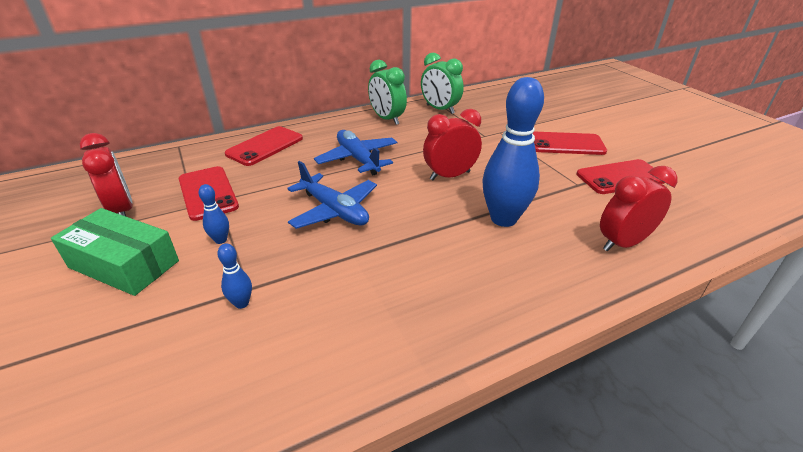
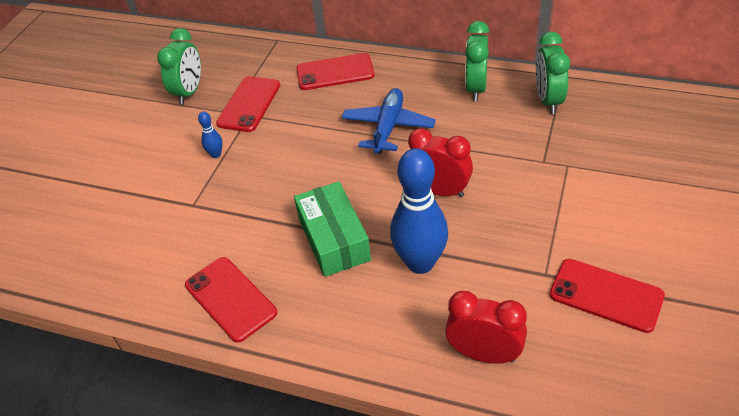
camera: 50 degrees right, 10 degrees up
green box [51,208,179,296] -> green box moved to [294,181,371,277]
red clock [80,133,133,216] -> green clock [157,28,201,105]
blue bowling pin [217,243,252,309] -> none
blue plane [287,161,377,229] -> none
red phone [532,131,607,155] -> red phone moved to [185,257,277,343]

